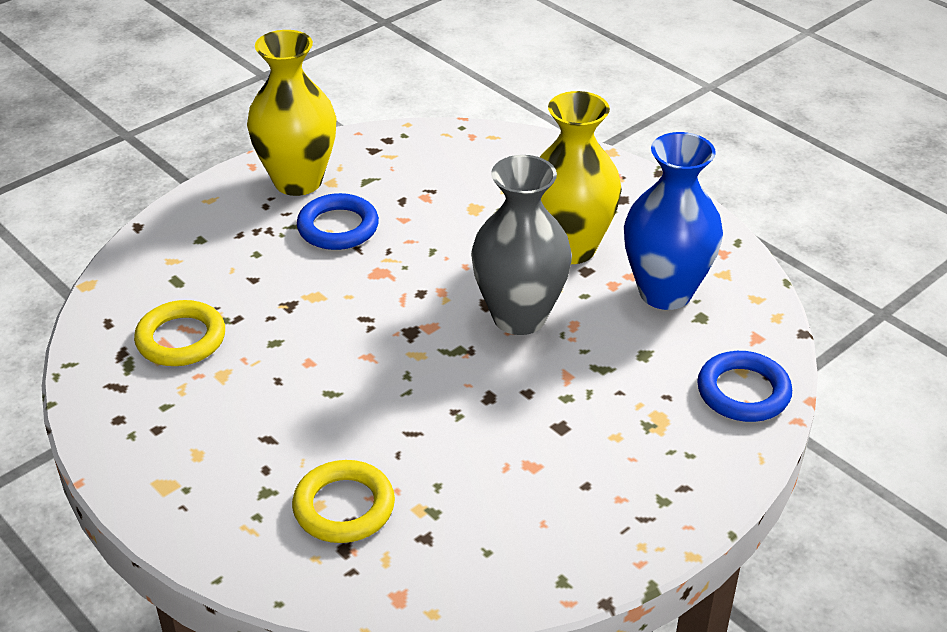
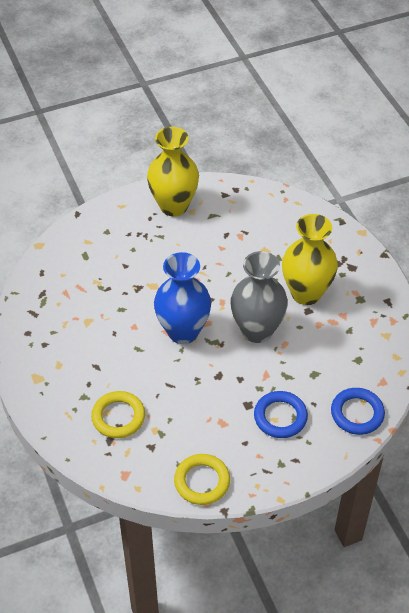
camera: 20 degrees right, 10 degrees up
yellow ring [134,300,225,366] -> yellow ring moved to [174,454,230,505]
blue ring [297,193,379,250] -> blue ring moved to [254,391,308,438]
blue vase [624,132,723,310] -> blue vase moved to [154,252,211,344]

